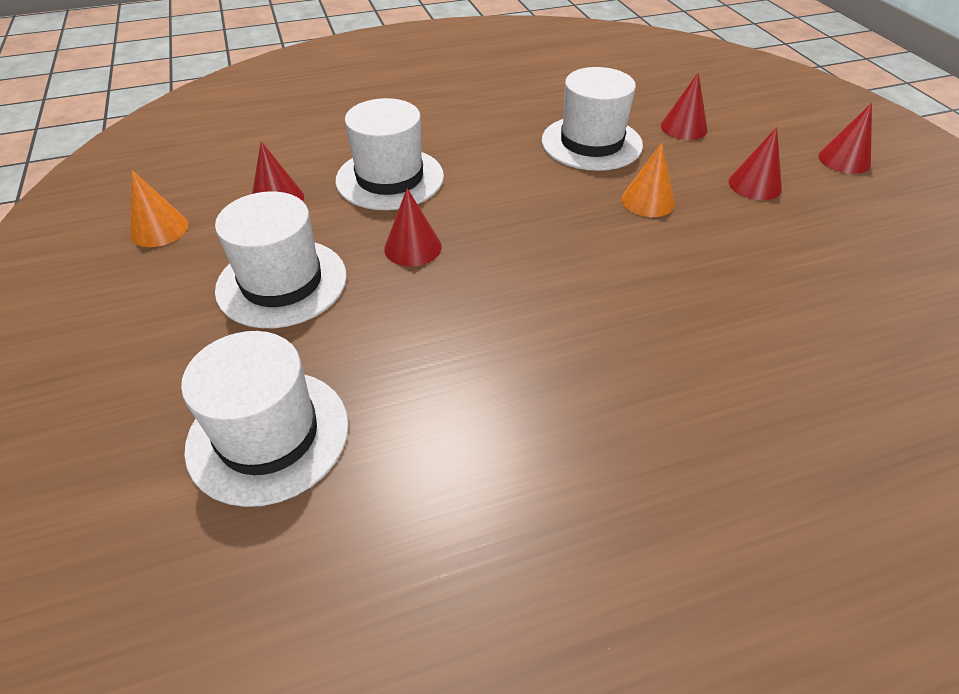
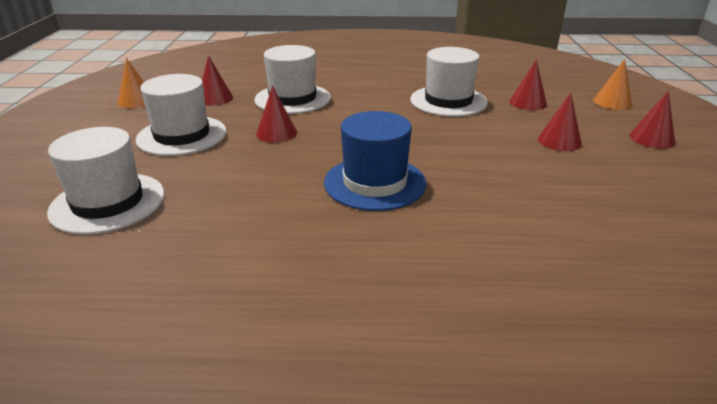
camera: 20 degrees right, 15 degrees down
orange cone [621,143,675,217] -> orange cone moved to [593,59,632,110]
none -> blue hat [324,111,427,211]

